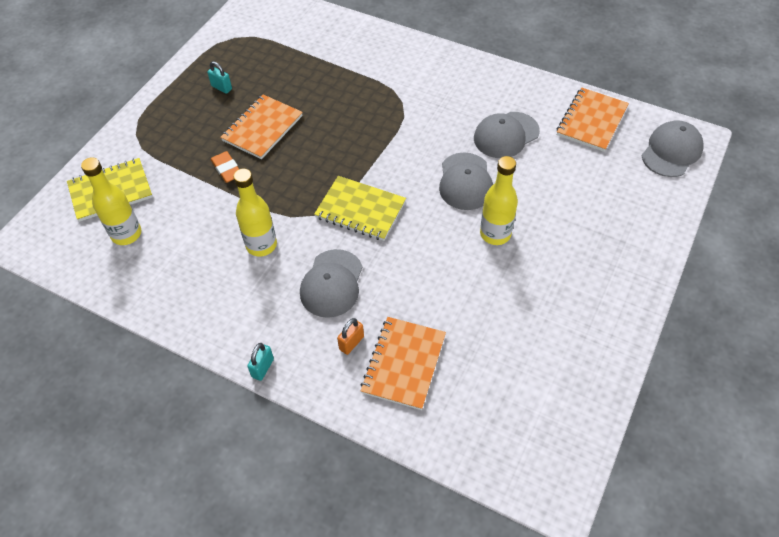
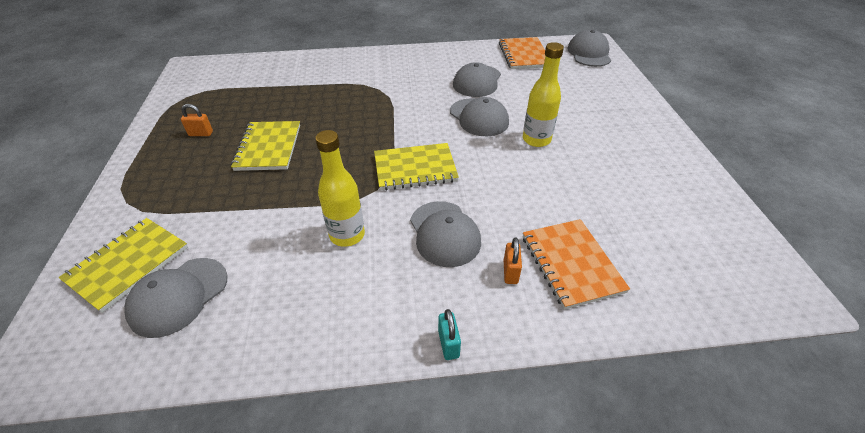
camera: 35 degrees left, 10 degrees down
yellow bottle [81,157,141,245] -> grey cap [124,258,228,338]
turquoise padlock [207,61,232,94] -> orange padlock [181,104,213,136]
orange eraser [211,151,239,183] -> none
orange notebook [220,94,303,159] -> yellow notebook [231,121,300,171]

